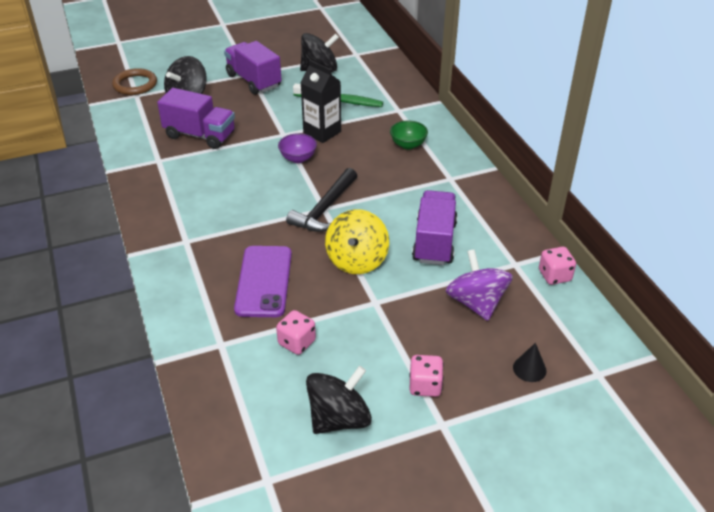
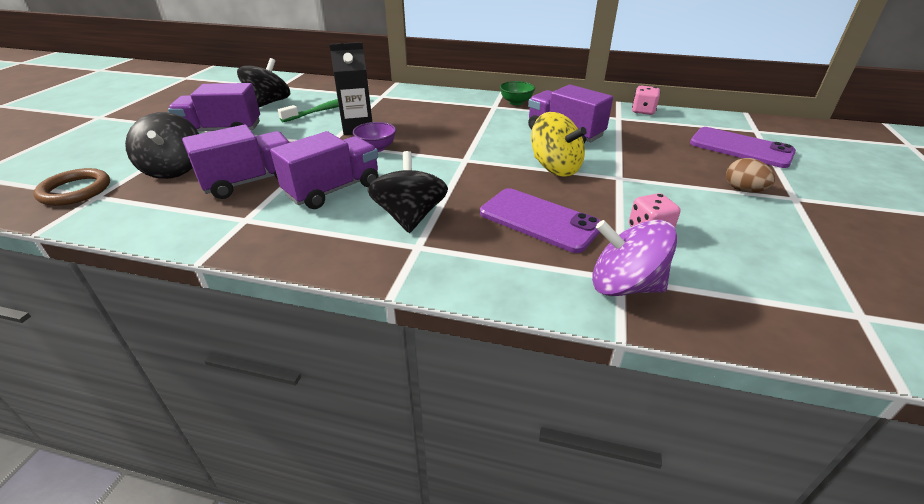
camera: 55 degrees left, 5 degrees down
black hammer [286,168,357,232] -> none
black spinning top [306,366,372,434] -> black spinning top moved to [368,151,448,233]
green bowl [390,121,428,150] -> green bowl moved to [500,81,535,105]
pink dice [410,355,444,397] -> brown egg [726,158,775,192]
purple spinning top [445,249,513,321] -> purple spinning top moved to [592,220,677,296]
black cone [513,343,546,382] -> purple phone [690,127,796,168]
none -> purple truck [270,131,379,209]

